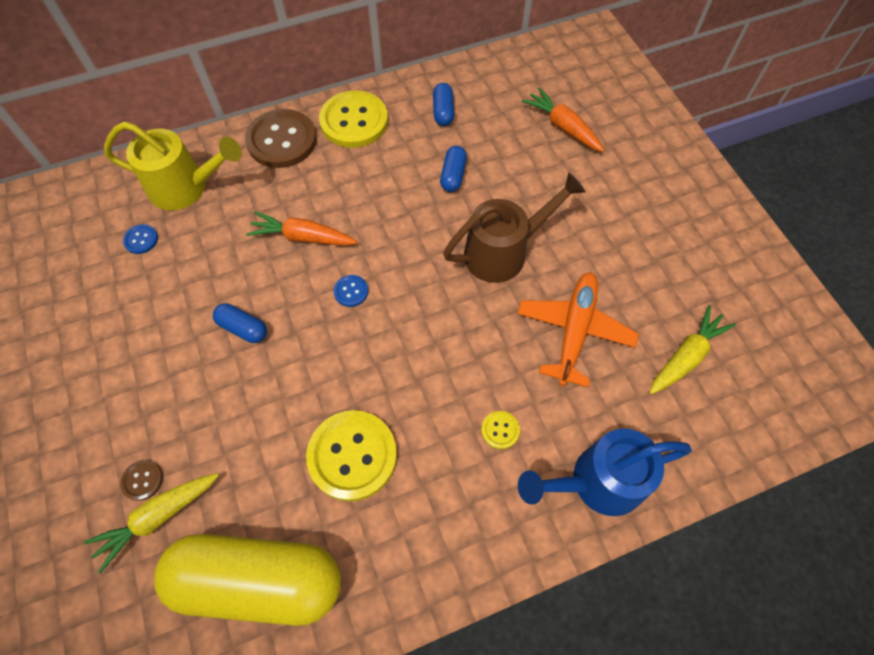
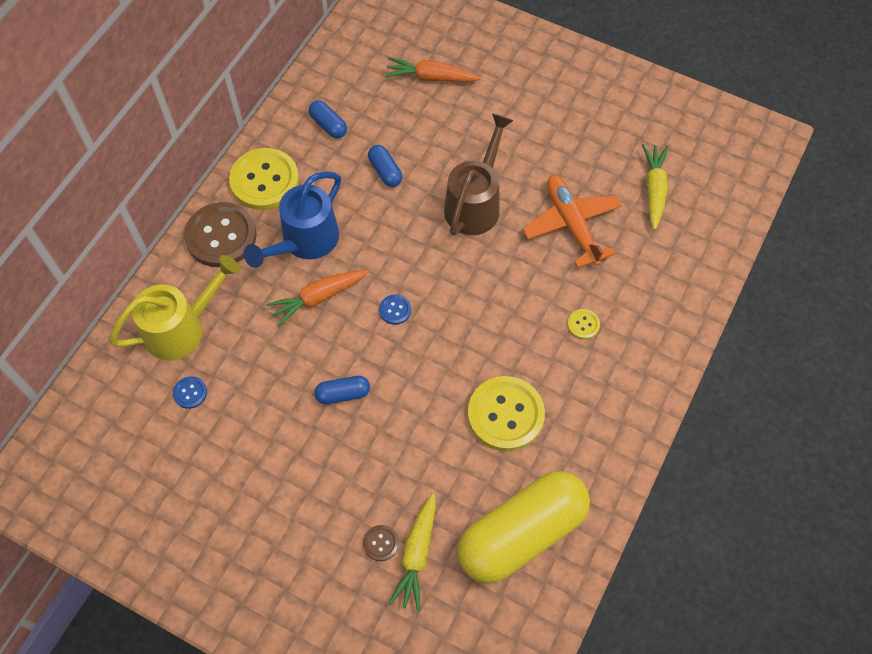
camera: 40 degrees left, 0 degrees up
blue watering can [518,429,692,516] -> blue watering can moved to [243,172,341,268]

